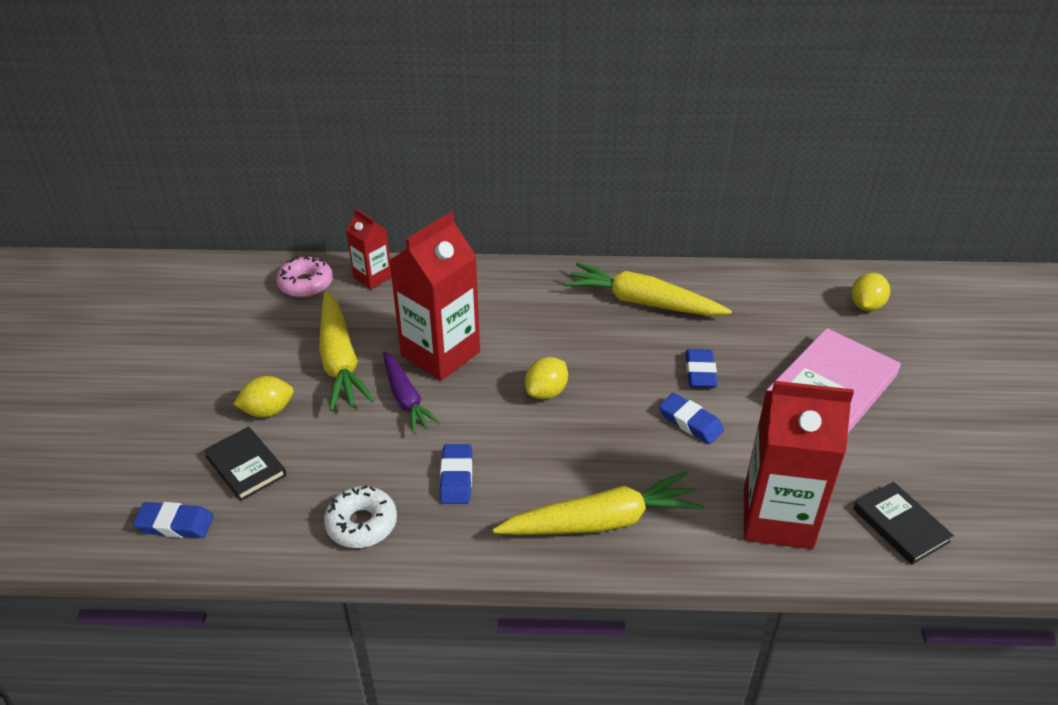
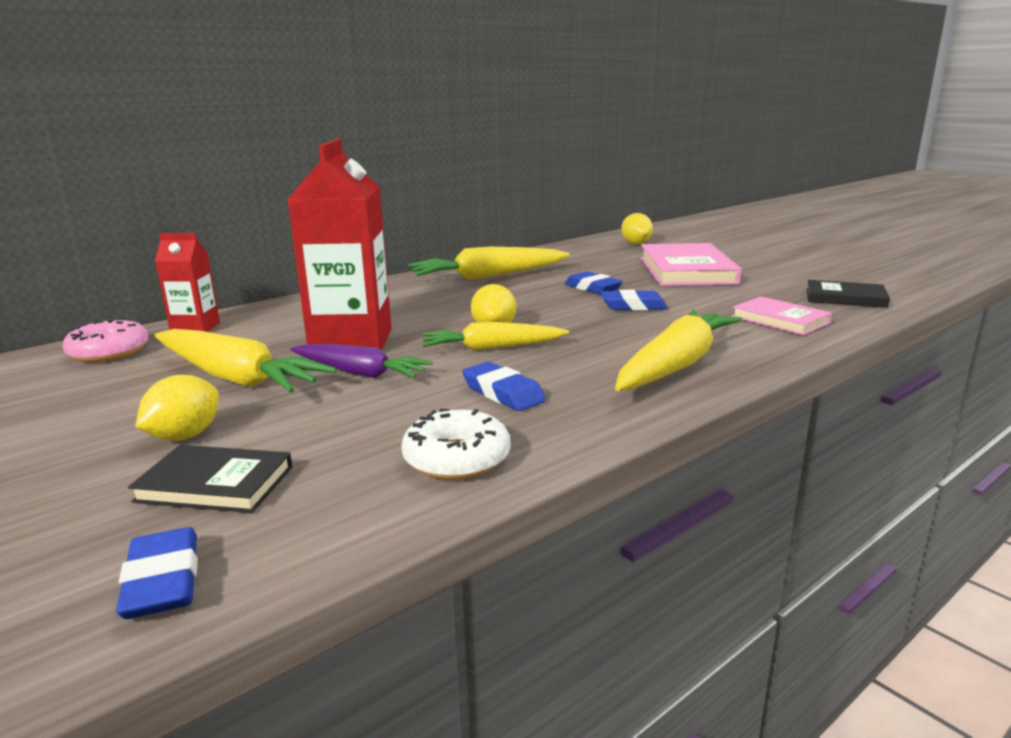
camera: 40 degrees left, 20 degrees down
blue eraser [133,502,214,538] -> blue eraser turned 75 degrees counterclockwise [116,527,198,619]
red carton [744,381,854,549] -> pink book [732,296,832,335]
none -> yellow carrot [422,322,569,351]

